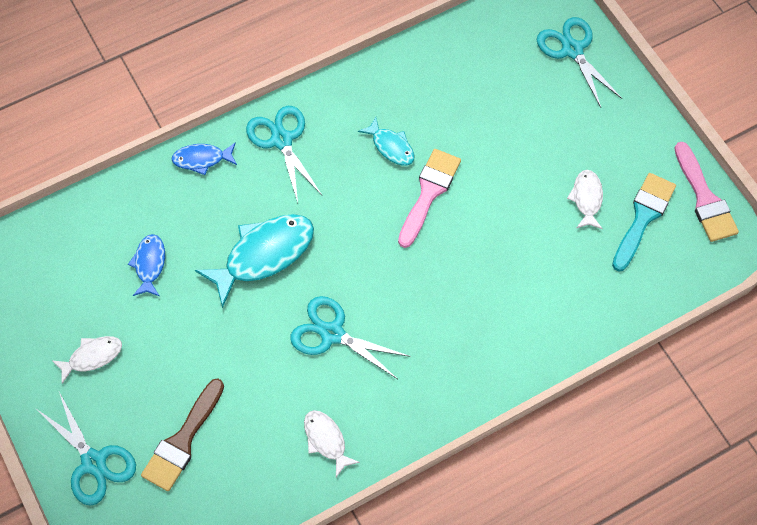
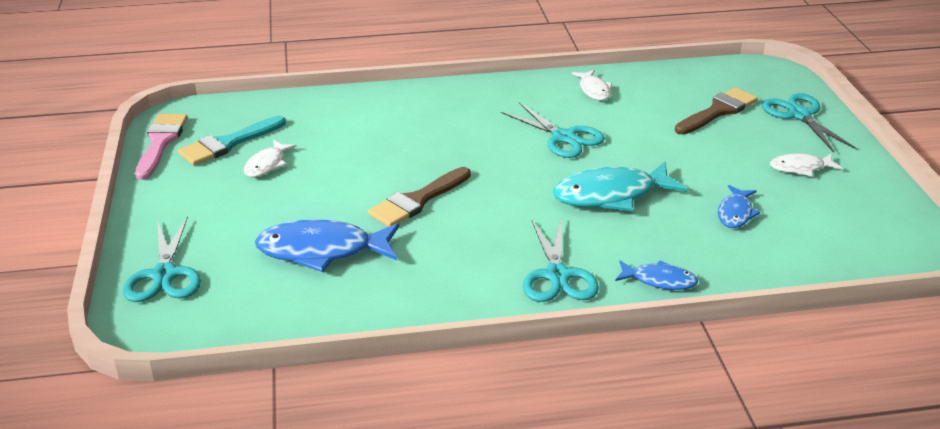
camera: 160 degrees left, 30 degrees down
turquoise fish [358,117,414,166] -> none
pink brush [398,149,461,248] -> brown brush [368,167,471,227]
none -> blue fish [255,219,399,272]

